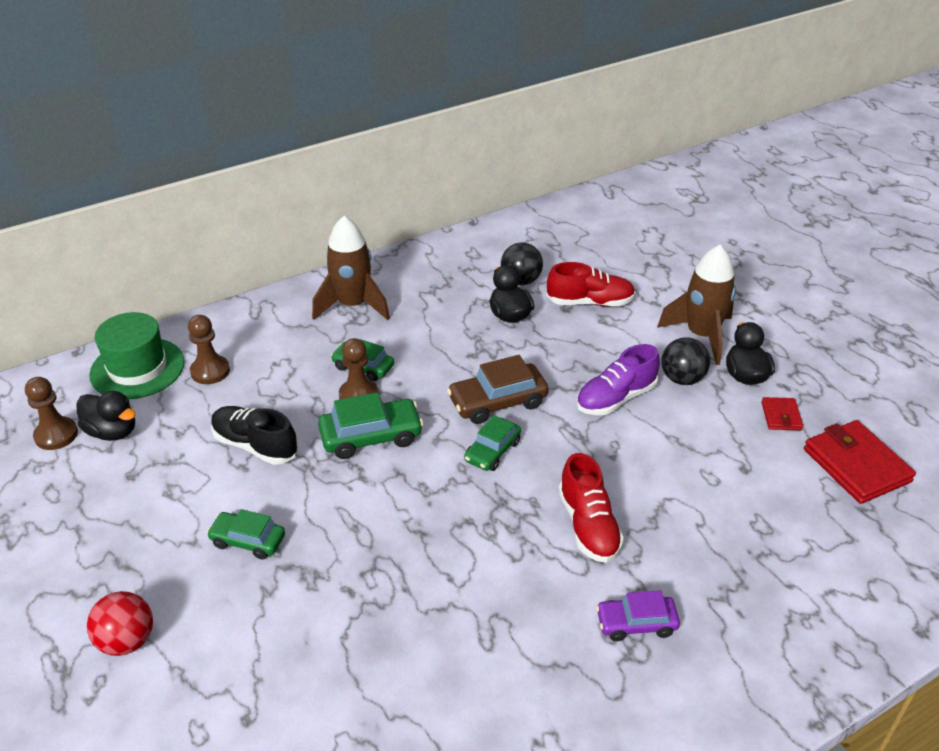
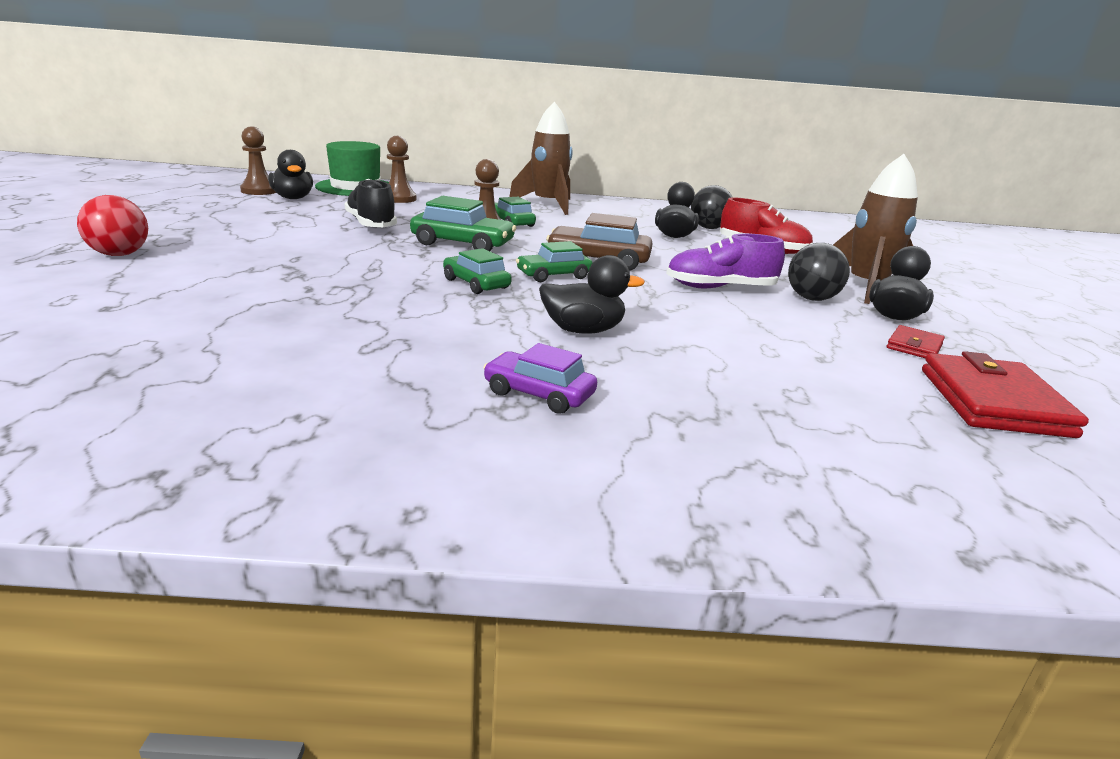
camera: 30 degrees right, 15 degrees down
green car [207,509,285,560] -> green car moved to [443,248,512,294]
red shoe [558,453,624,563] -> black duck [539,255,645,334]

